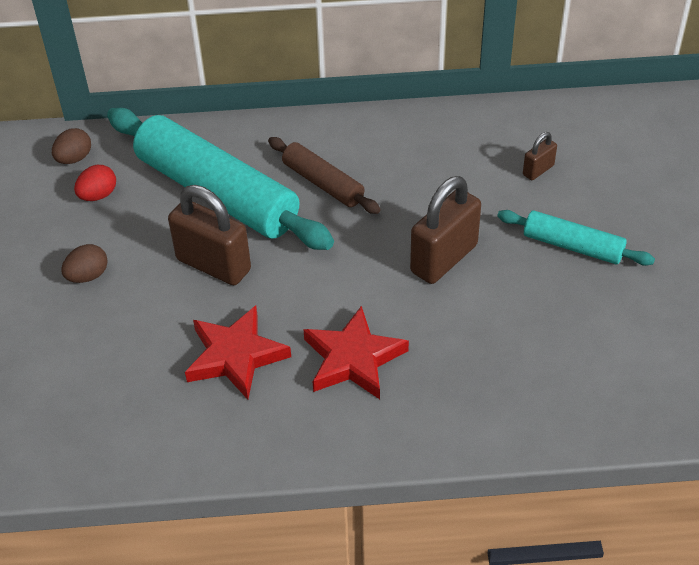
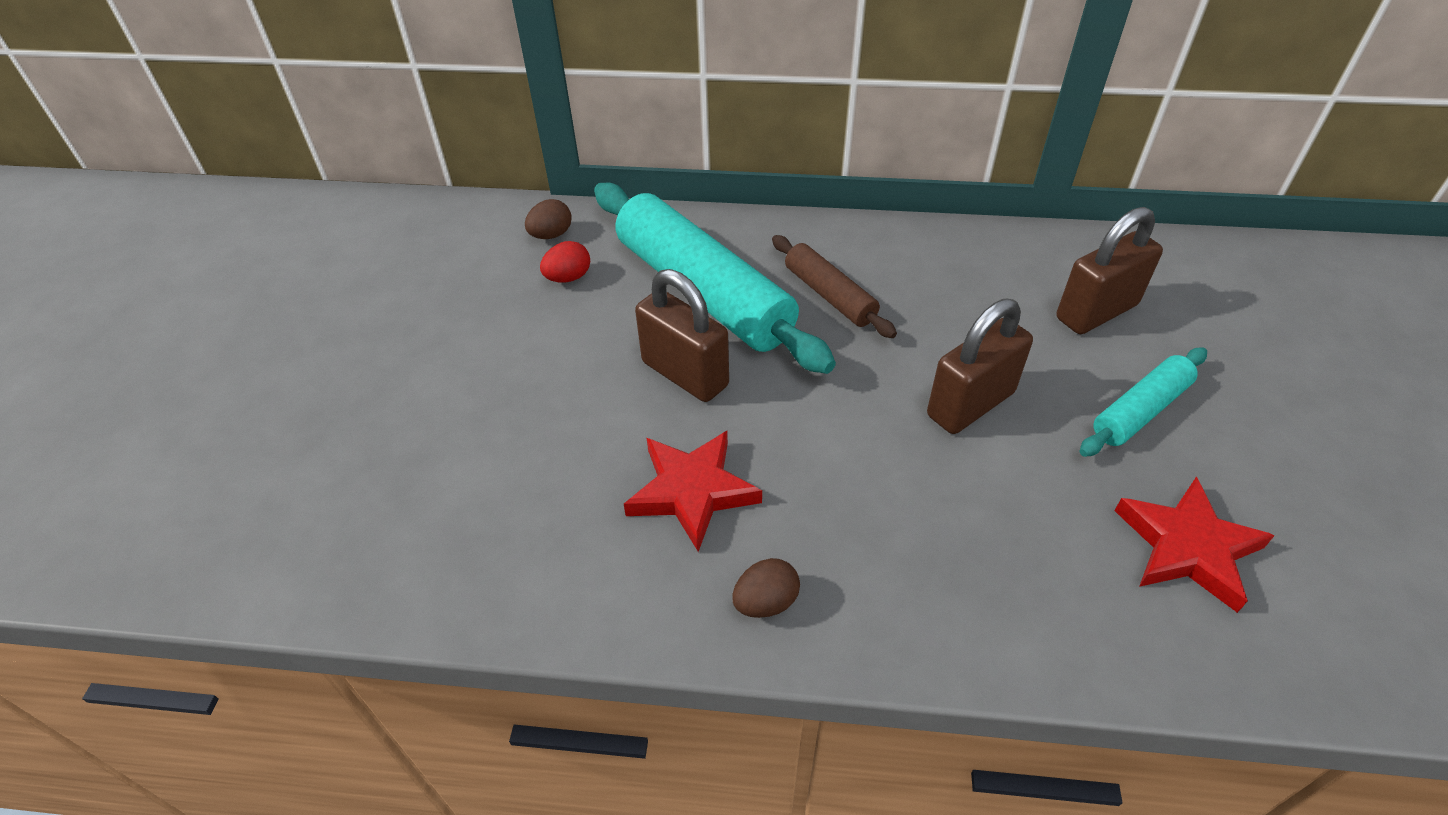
camera: 10 degrees right, 0 degrees up
brown egg [61,244,108,283] -> brown egg moved to [732,558,800,618]
red star [303,306,409,399] -> red star moved to [1114,477,1274,613]
turquoise rolling pin [497,210,655,266] -> turquoise rolling pin turned 75 degrees counterclockwise [1080,347,1207,457]
brown padlock [523,132,557,180] -> brown padlock [1056,207,1163,334], size x2.05

